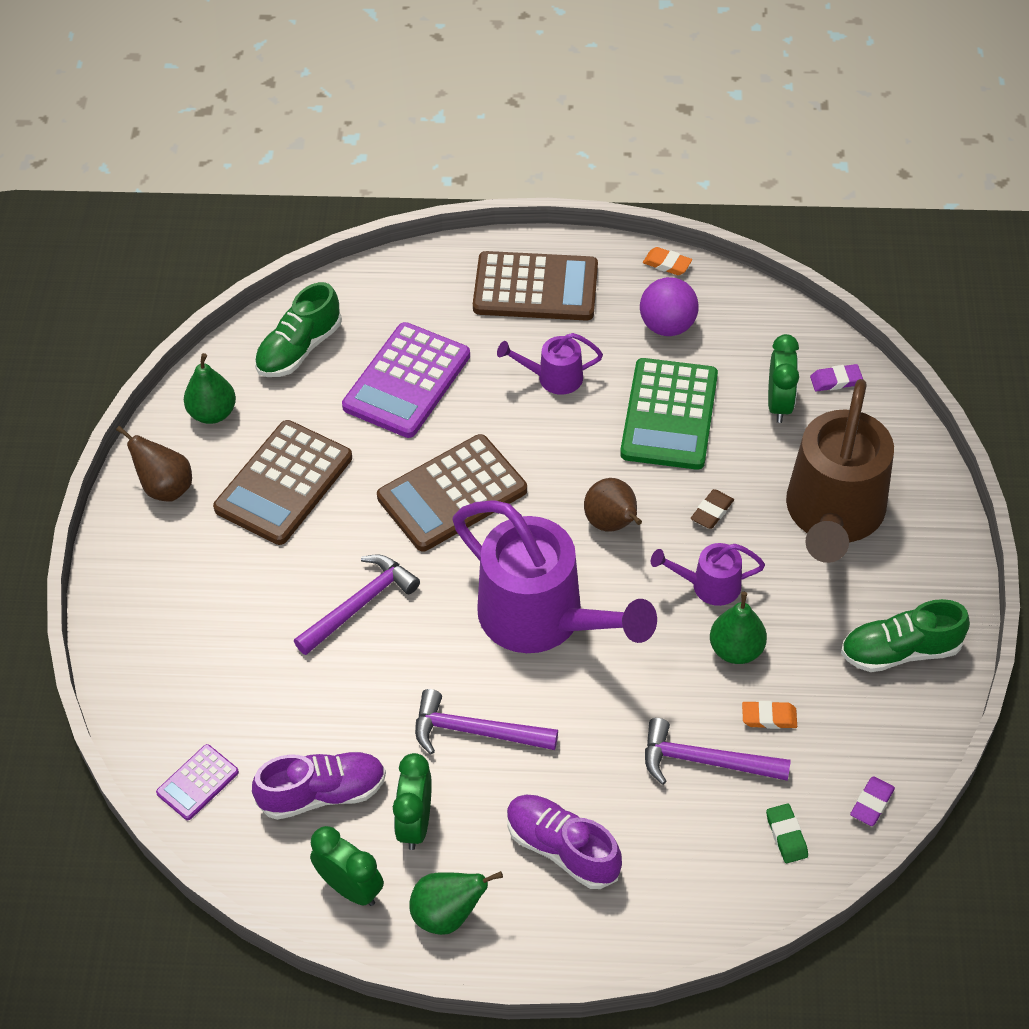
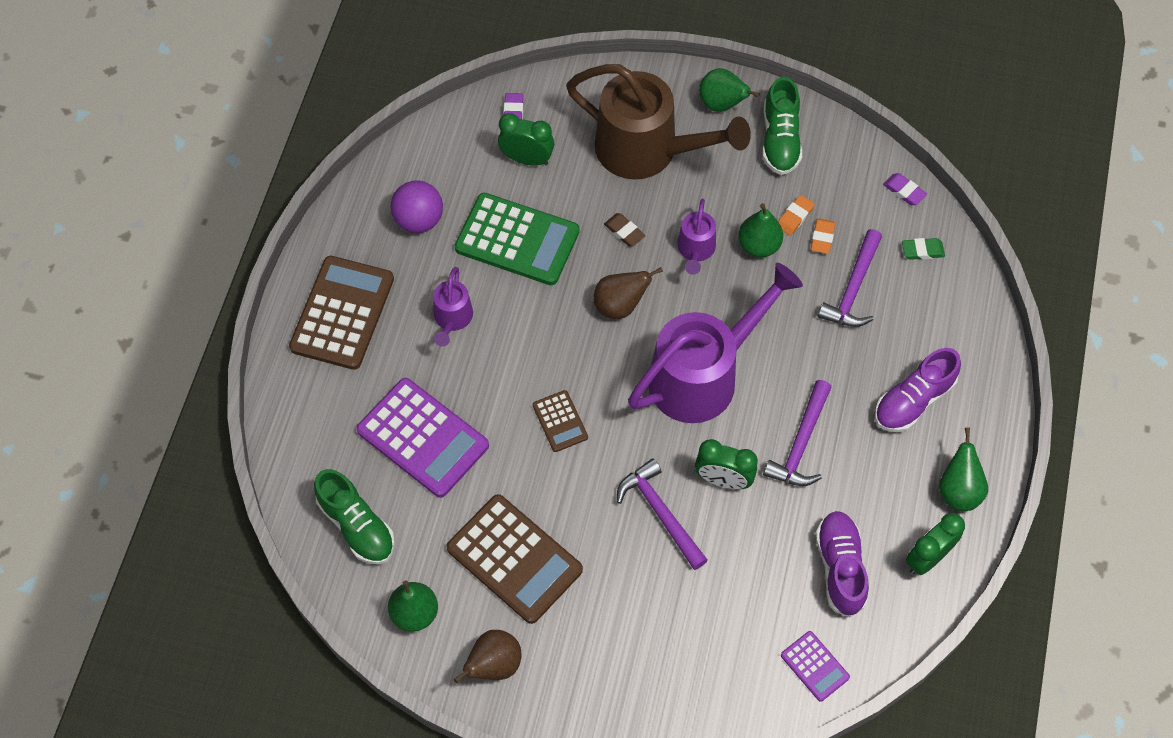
camera: 80 degrees left, 10 degrees up
brown calculator [377,434,527,551] -> brown calculator [533,390,588,452], size x0.50
green clock [393,753,432,850] -> green clock moved to [695,439,758,489]
orange eraser [643,247,692,275] -> orange eraser moved to [778,195,815,236]
none -> green pear [699,68,760,112]

